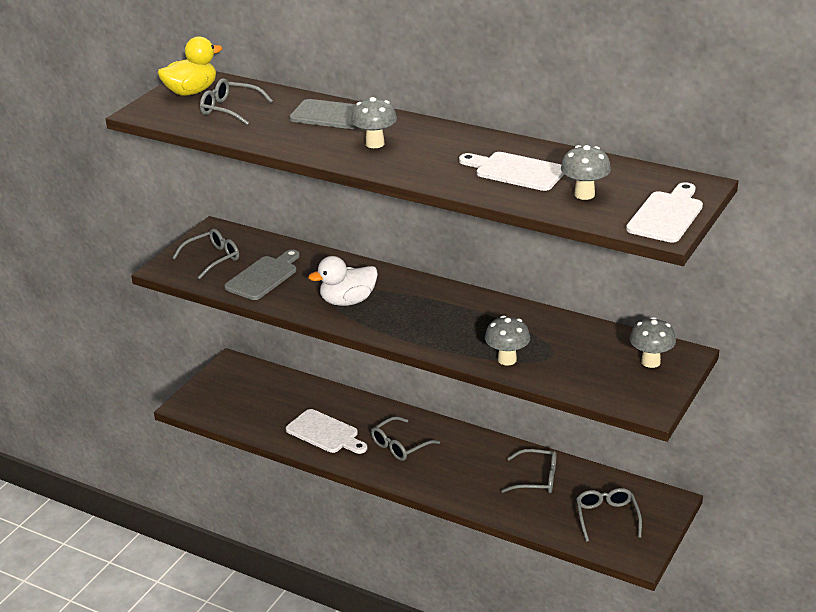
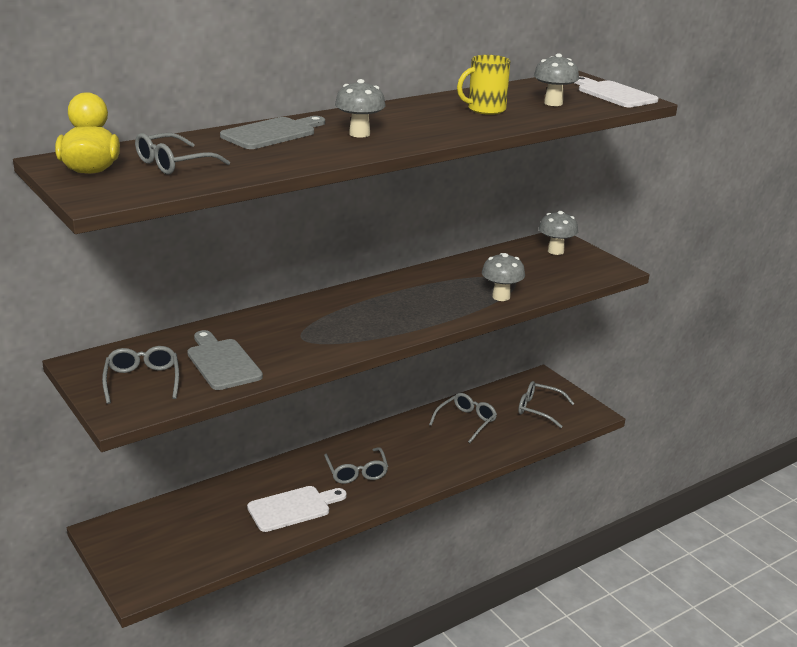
camera: 65 degrees left, 5 degrees down
white duck [308,256,378,306] -> none
white cutting board [459,152,564,191] -> yellow mug [457,55,510,115]

